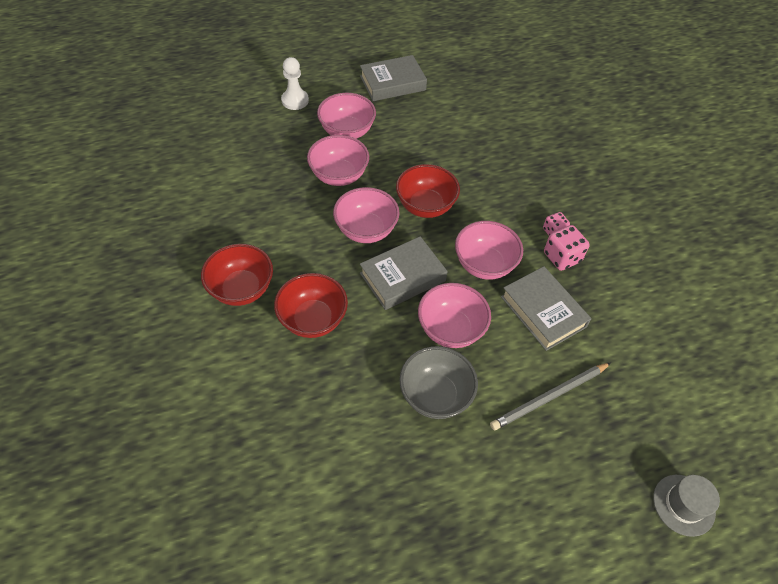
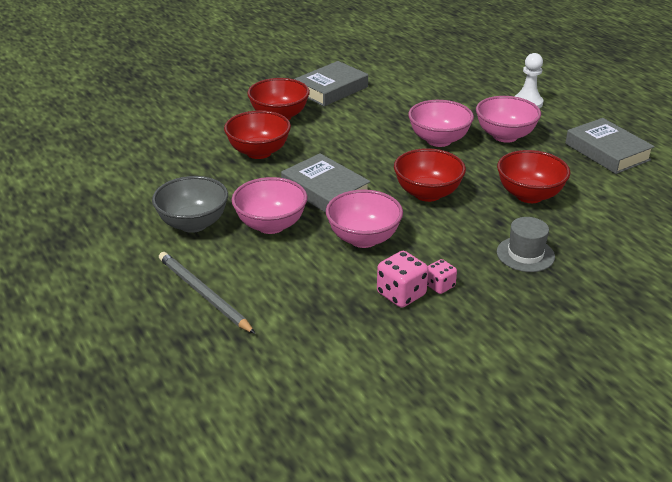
camera: 80 degrees right, 20 degrees down
pink bowl [333,187,400,243] -> none
grey book [501,266,591,351] -> grey book moved to [295,61,368,106]
grey hat [653,475,720,537] -> grey hat moved to [497,217,555,272]
none -> red bowl [497,150,570,203]

